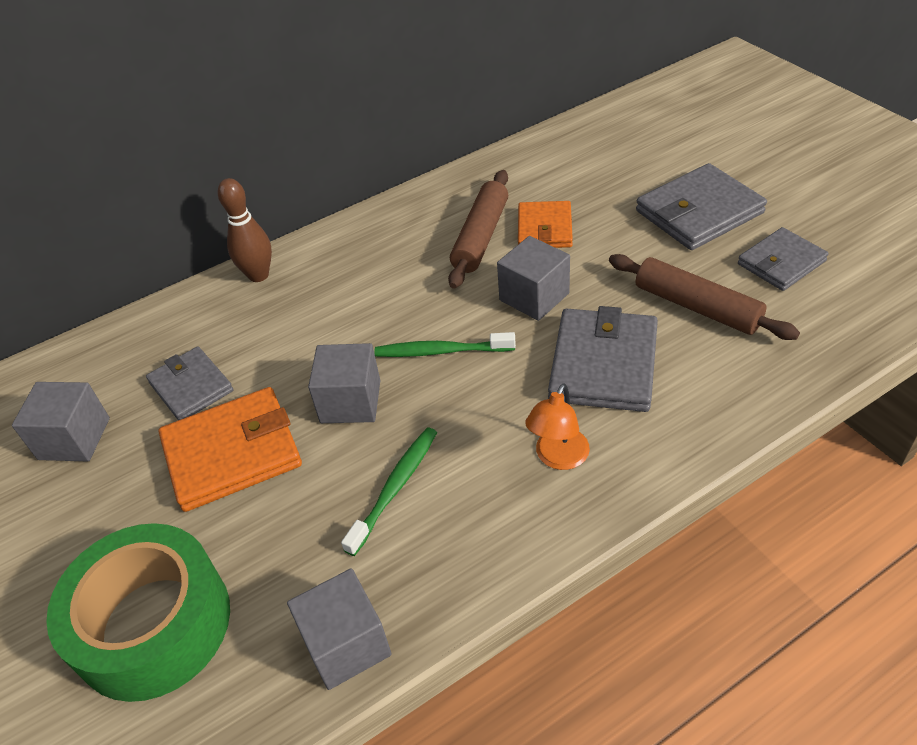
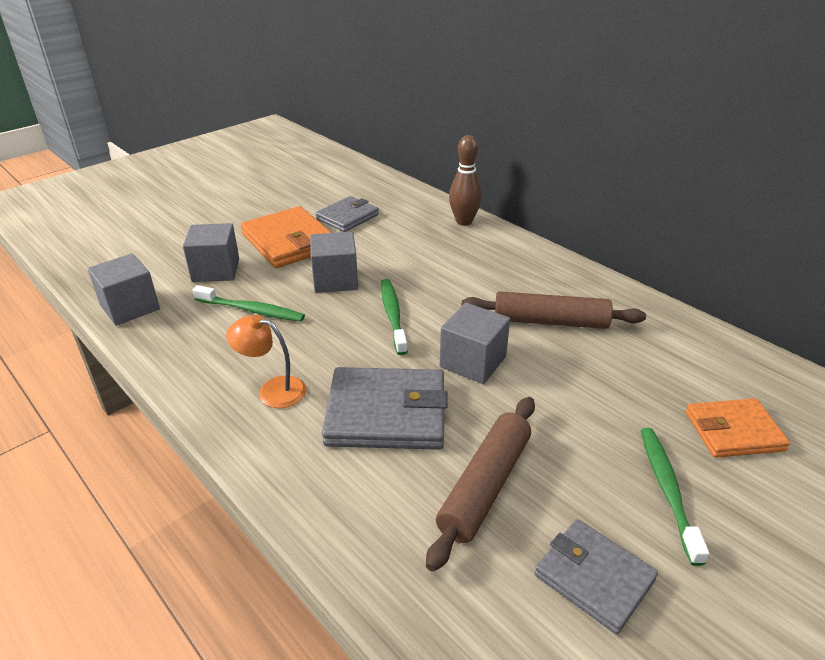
camera: 75 degrees right, 10 degrees down
grey cube [12,382,110,461] -> grey cube moved to [183,223,239,282]
green tape [46,523,230,702] -> none
orange wallet [518,201,573,248] -> orange wallet moved to [685,398,790,458]
grey wallet [636,163,767,250] -> green toothbrush [641,428,709,566]

